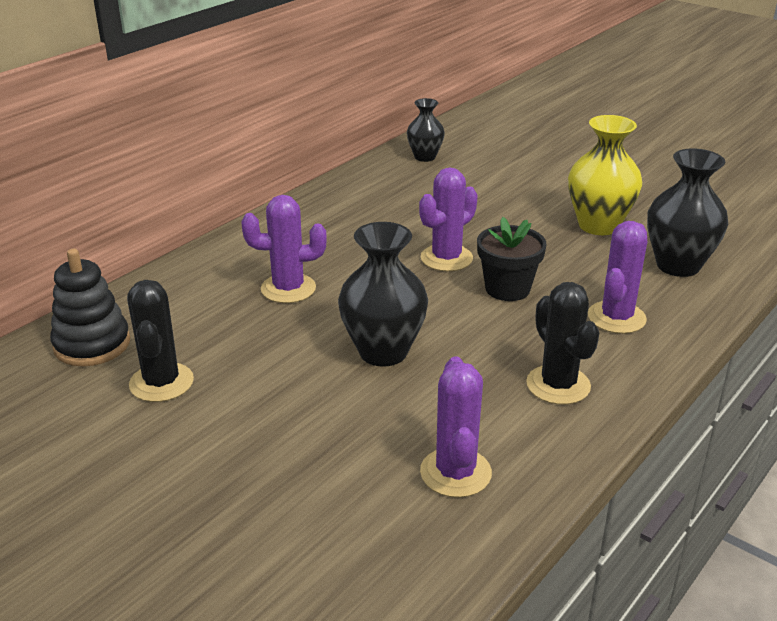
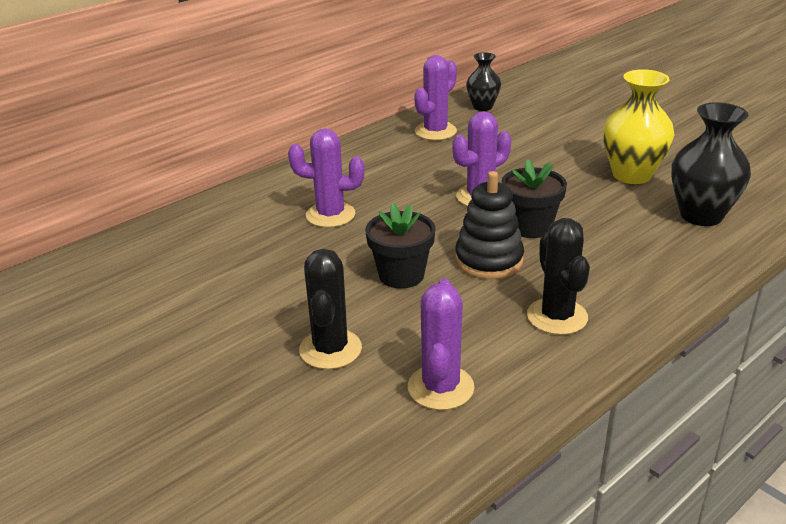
camera: 10 degrees right, 0 degrees up
black stacking toy [50,249,130,366] -> black stacking toy moved to [455,171,524,279]
black cactus [127,280,194,402] -> black cactus moved to [299,249,362,369]
black vase [338,222,428,367] -> black flower pot [365,203,436,289]
purple cactus [588,221,647,334] -> purple cactus moved to [414,55,457,140]

